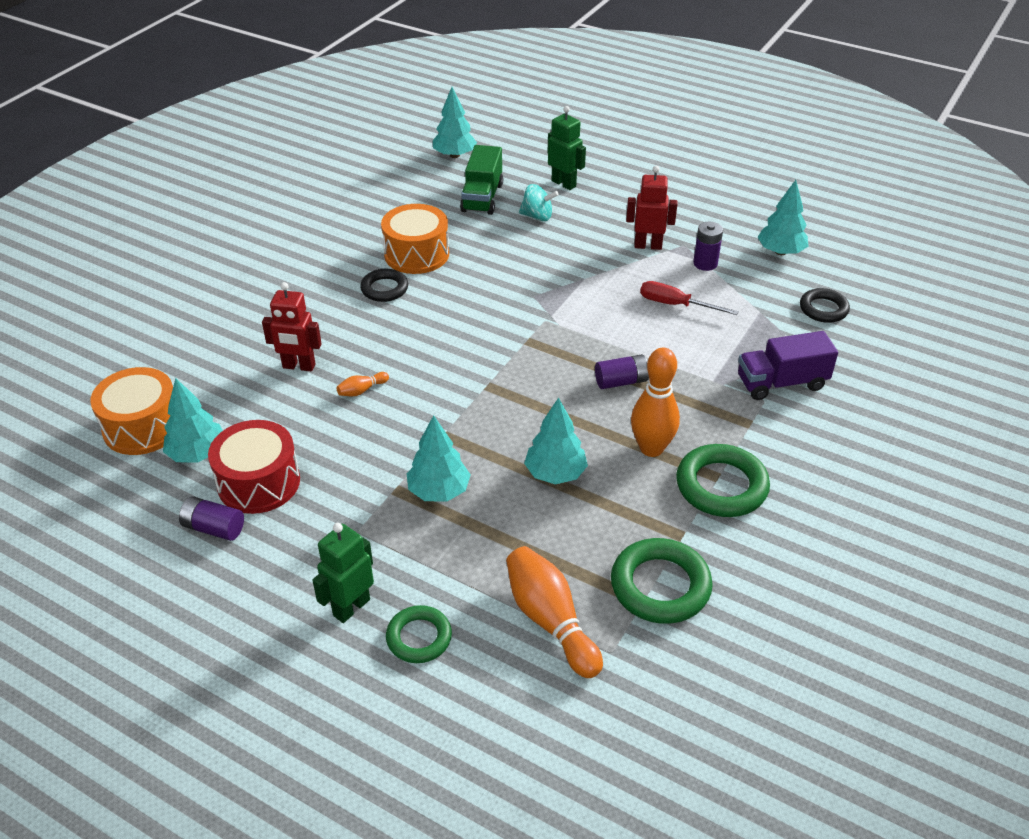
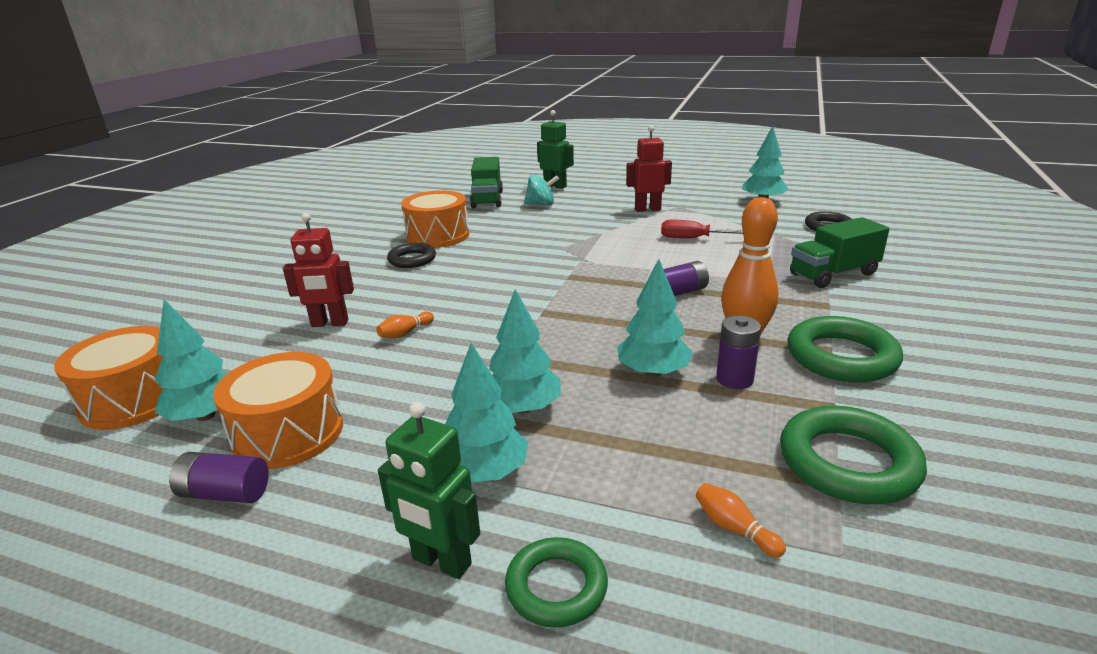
camera: 10 degrees left, 15 degrees down
red drum [208,420,300,514] -> orange drum [213,352,343,469]
green robot [312,523,374,623] -> green robot turned 90 degrees counterclockwise [378,402,480,579]
turquoise tree [433,87,477,158] -> turquoise tree moved to [445,343,528,482]
orange bowling pin [506,546,603,678] -> orange bowling pin [696,483,786,558], size x0.45
purple battery [693,222,723,271] -> purple battery moved to [716,316,761,389]
purple truck [738,331,838,400] -> green truck [790,217,889,288]

